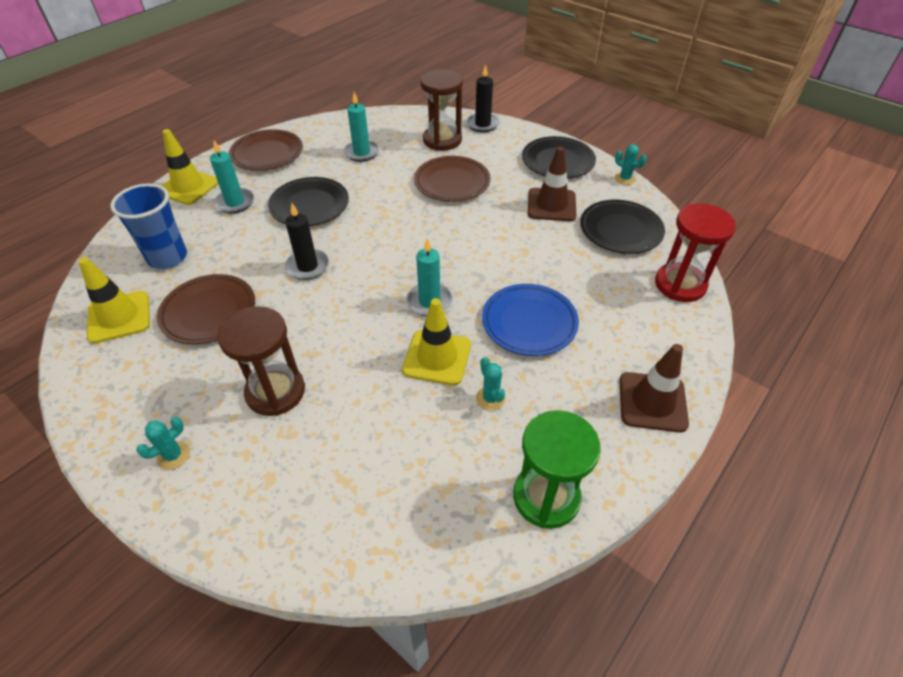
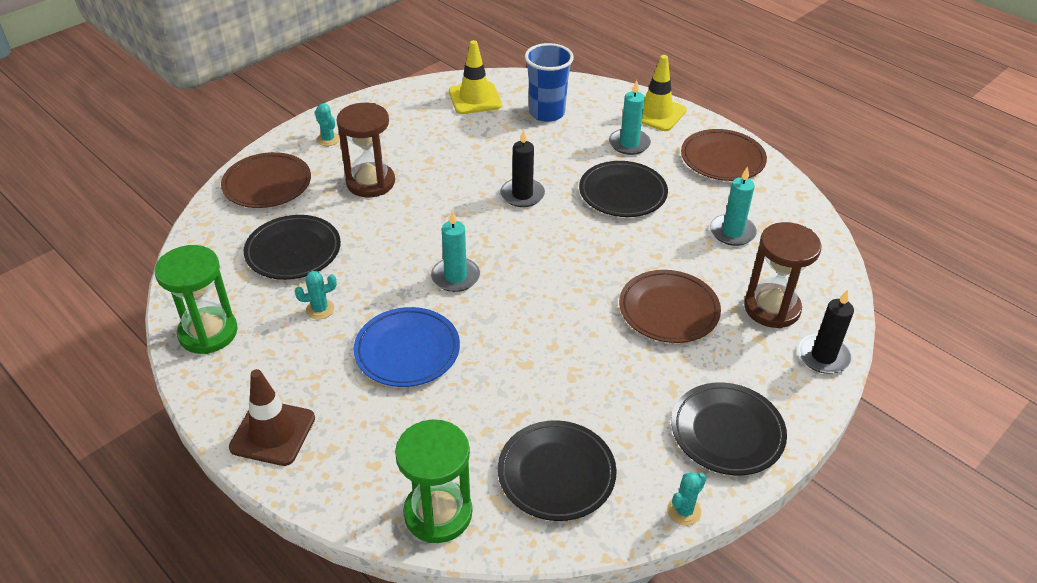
camera: 95 degrees right, 5 degrees down
brown plate [157,274,255,344] -> brown plate moved to [221,152,311,208]
yellow traffic cone [402,298,471,386] -> none
brown traffic cone [528,147,576,221] -> none
red hourglass [655,203,736,302] -> green hourglass [395,419,472,543]
none -> black plate [244,215,341,280]

